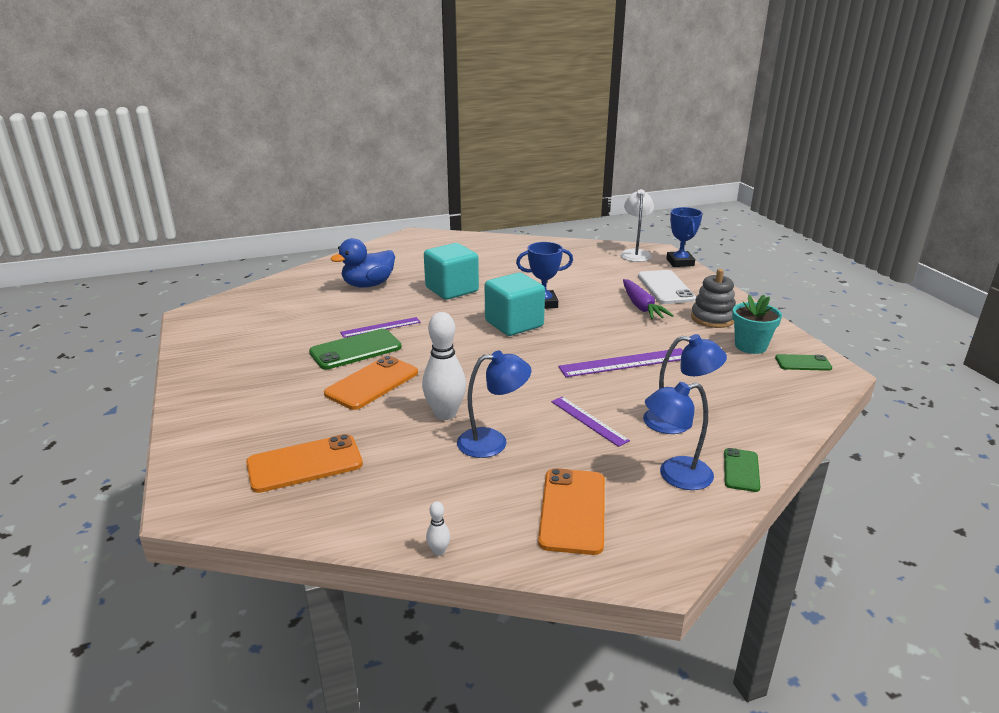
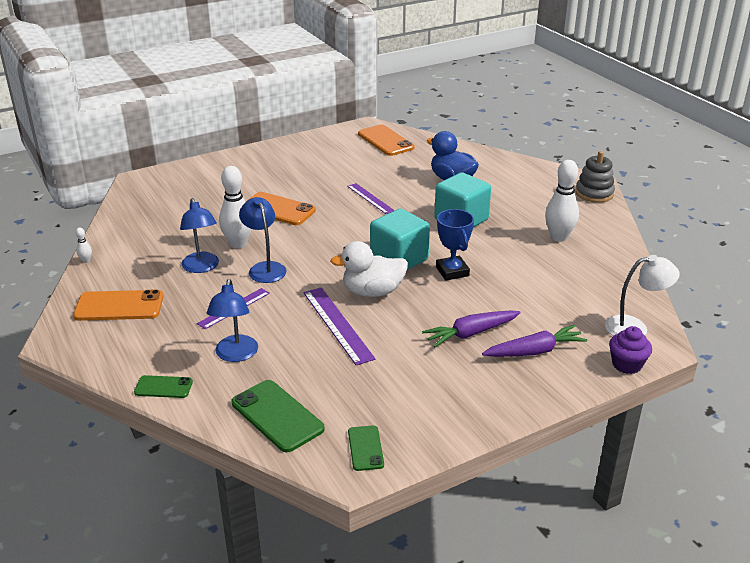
camera: 80 degrees right, 5 degrees up
orange phone [246,434,363,493] -> orange phone moved to [358,125,415,156]
green phone [309,329,402,369] -> green phone moved to [232,380,325,453]
white phone [638,270,696,304] -> purple carrot [482,325,587,357]
blue lamp [645,382,714,490] -> blue lamp moved to [239,197,287,283]
blue trophy [666,207,703,267] -> purple cupcake [609,326,652,374]
grey stacking toy [691,269,736,328] -> grey stacking toy moved to [576,151,615,203]
turquoise flower pot [732,295,782,354] -> none
none -> white duck [330,241,408,297]
none -> white bowling pin [545,160,579,242]

